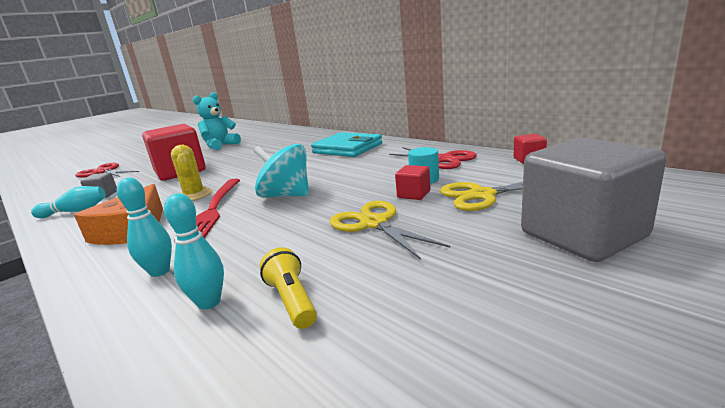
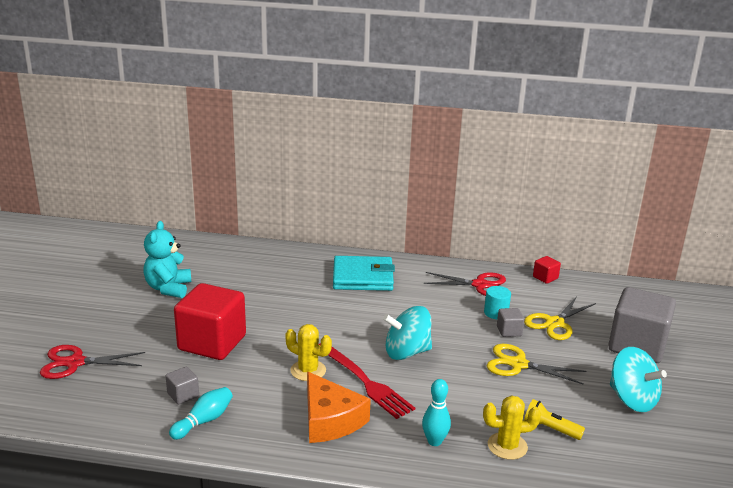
camera: 40 degrees left, 5 degrees up
turquoise bowling pin [164,193,224,310] -> yellow cactus [483,395,541,460]
red cube [395,165,431,200] -> grey cube [497,308,524,337]
none -> turquoise spinning top [610,347,667,412]

